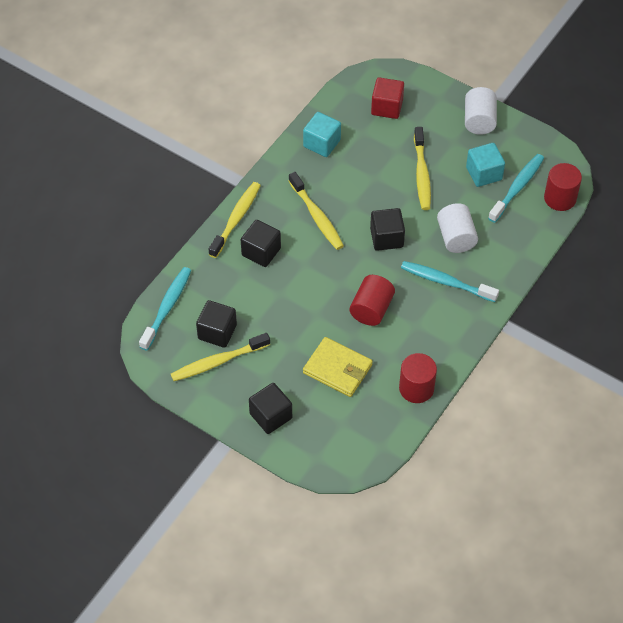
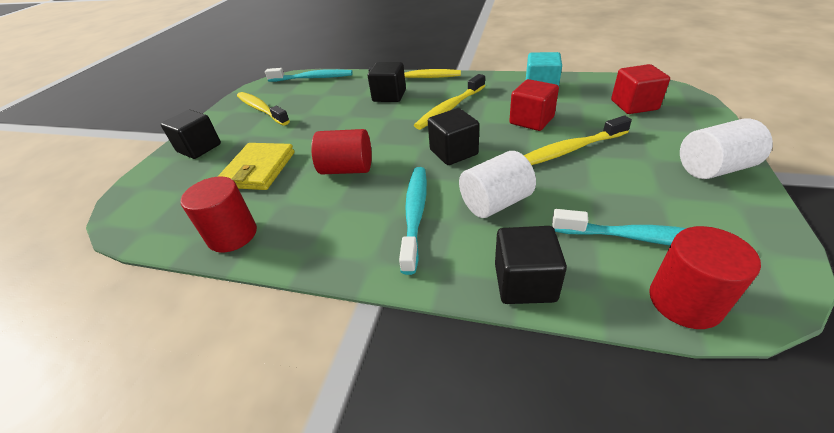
camera: 75 degrees right, 15 degrees down
black cube [196,300,237,348] -> black cube moved to [495,226,567,304]
turquoise cube [466,143,505,187] -> none
none -> red cube [509,79,559,131]

